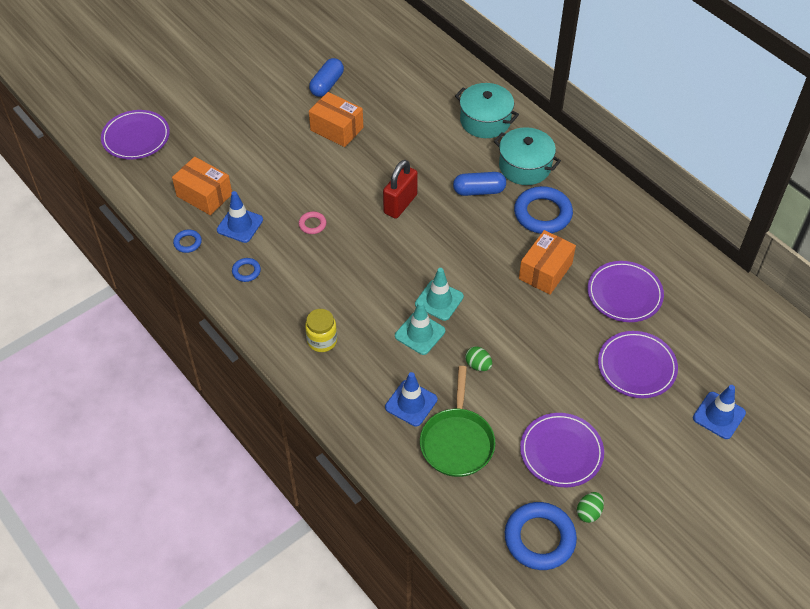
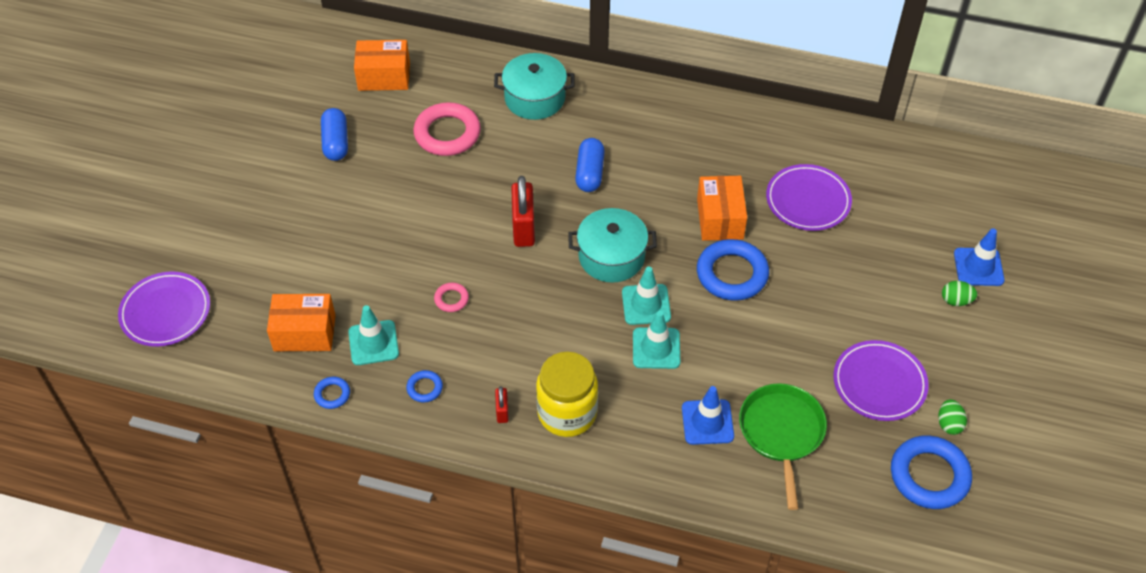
camera: 35 degrees left, 0 degrees up
blue traffic cone [217,191,263,243] -> turquoise traffic cone [348,305,399,365]
yellow jar [305,309,337,352] -> yellow jar [536,352,598,437], size x1.61
orange box [309,92,363,147] -> orange box moved to [354,40,410,91]
green pan [420,366,495,477] -> green pan turned 150 degrees counterclockwise [739,383,827,510]
blue capsule [453,172,506,196] -> blue capsule turned 45 degrees counterclockwise [575,138,605,192]
green egg [465,346,492,371] -> green egg moved to [942,281,977,306]
turquoise pot [494,127,561,185] -> turquoise pot moved to [569,208,657,283]
blue ring [514,186,573,234] -> blue ring moved to [697,239,769,301]
purple plate [598,331,678,398] -> none
none -> pink ring [413,102,481,156]
none -> red padlock [495,386,509,423]

